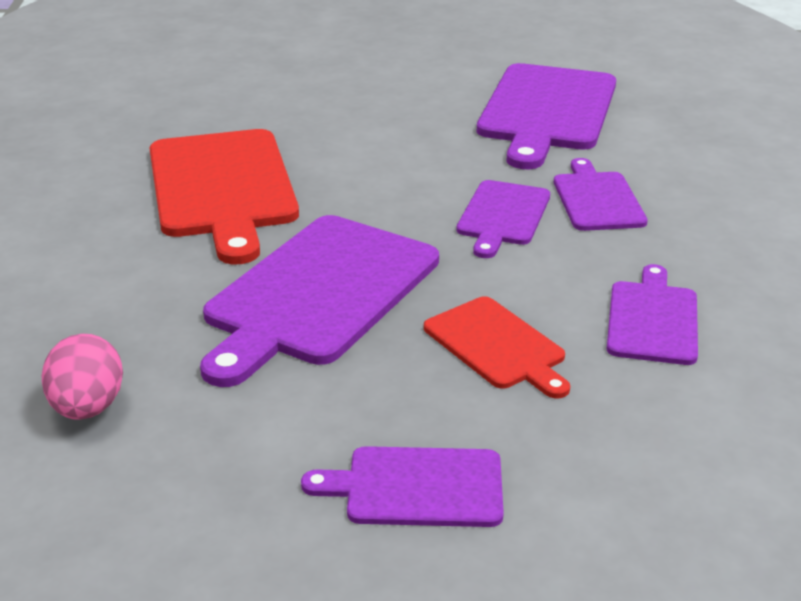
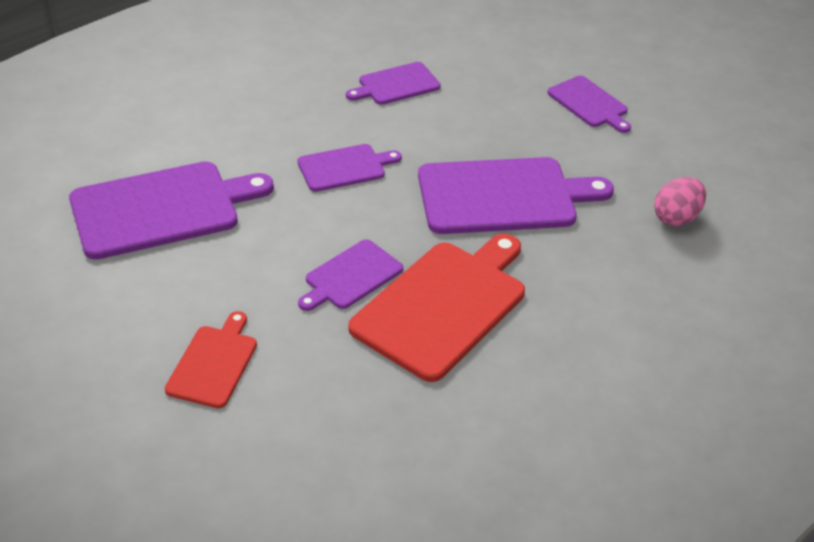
camera: 130 degrees left, 10 degrees up
red cutting board [424,296,570,398] -> red cutting board moved to [165,311,257,408]
purple cutting board [554,158,648,231] -> purple cutting board moved to [298,239,403,311]

